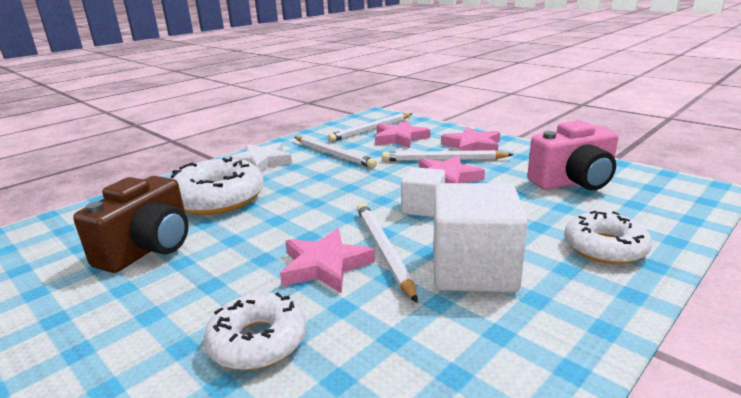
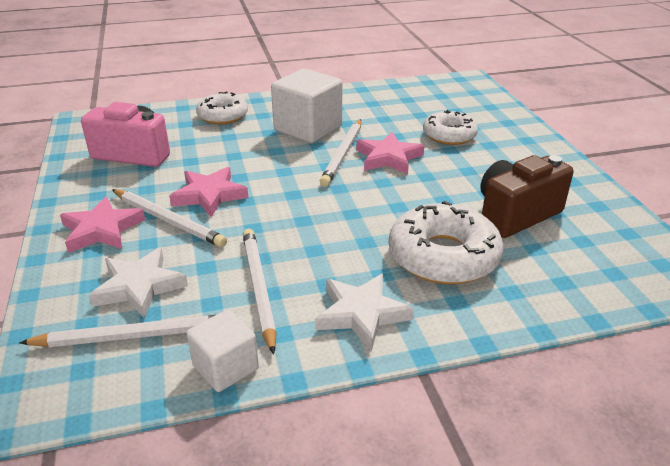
camera: 150 degrees left, 10 degrees up
pink star [375,121,430,148] -> white star [89,247,188,318]
white cube [401,167,445,217] -> white cube moved to [186,310,259,392]

